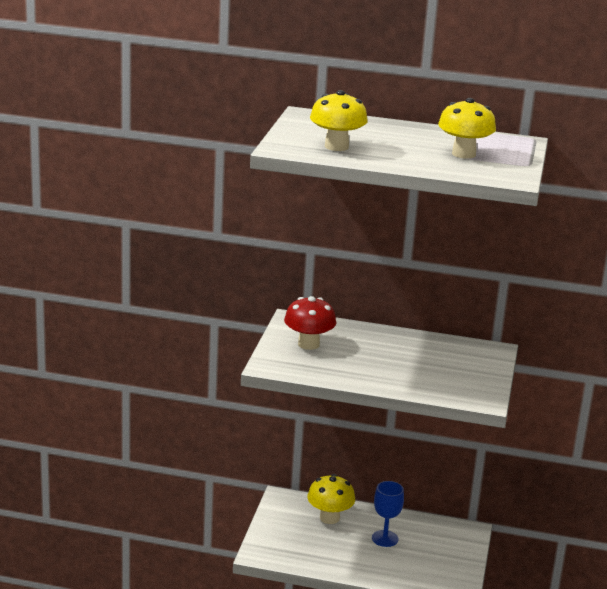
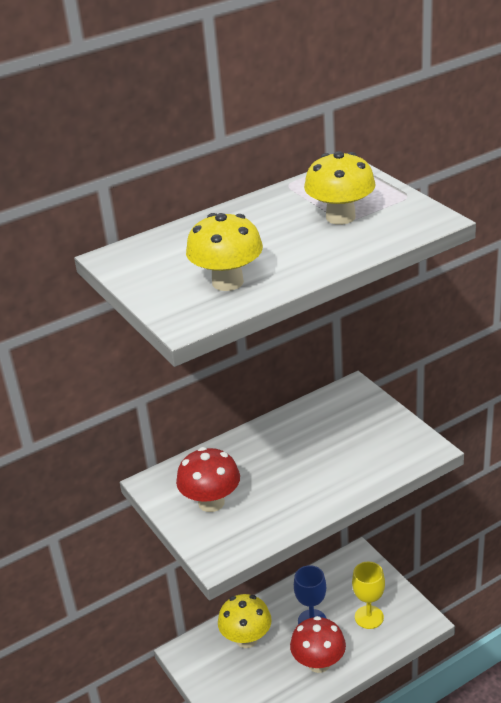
camera: 40 degrees left, 10 degrees up
none -> red mushroom [290,616,346,673]
none -> yellow goblet [352,562,385,629]

